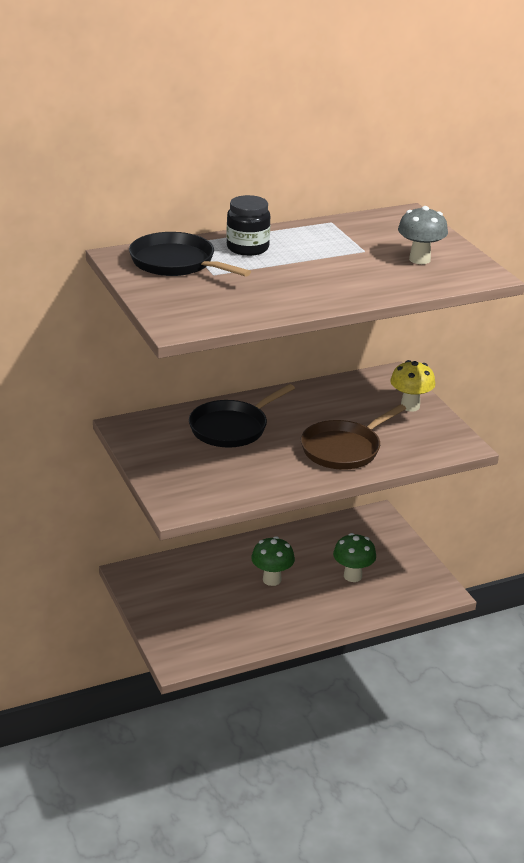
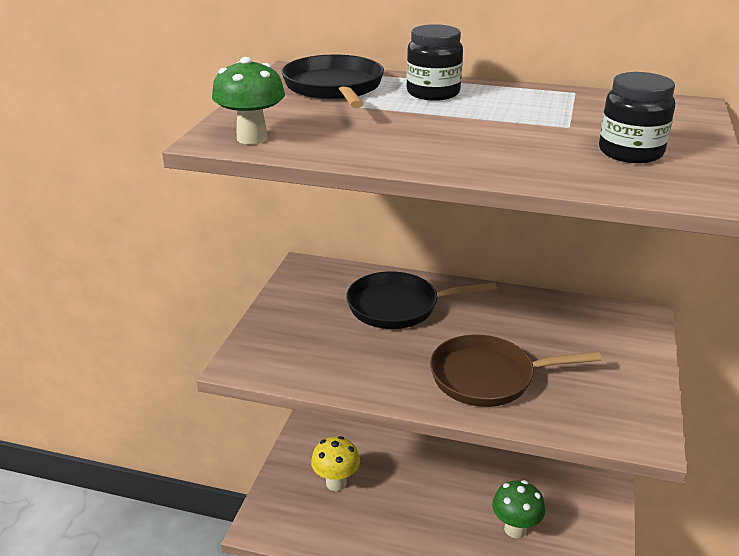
camera: 40 degrees right, 0 degrees up
green mushroom [251,536,295,586] -> green mushroom moved to [212,57,285,144]
yellow mushroom [390,360,435,412] -> yellow mushroom moved to [311,436,360,491]
grey mushroom [398,206,448,264] -> black jar [599,72,675,163]

